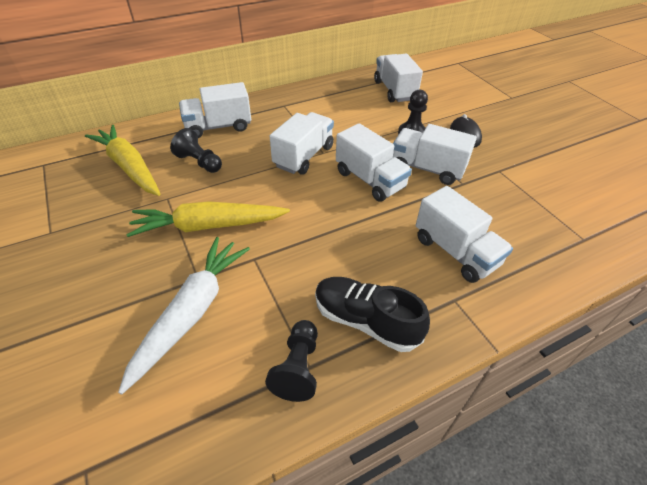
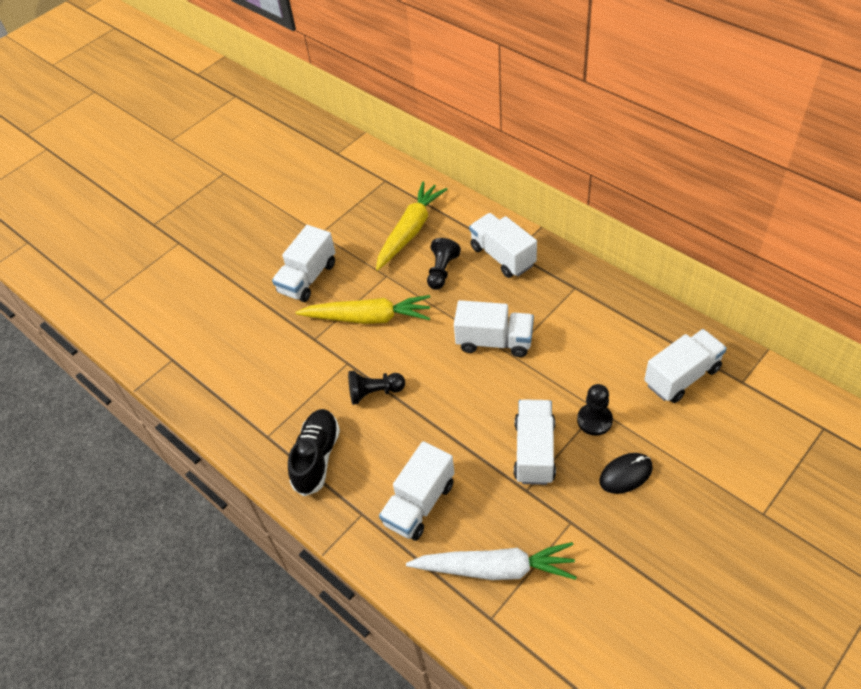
camera: 75 degrees right, 5 degrees up
white carrot [118,237,250,394] -> white carrot moved to [406,542,577,580]
yellow carrot [126,202,290,237] -> yellow carrot turned 120 degrees clockwise [295,295,430,324]
black pawn [265,320,318,402] -> black pawn moved to [348,371,405,405]
white truck [336,123,412,202] -> white truck moved to [272,225,335,302]

